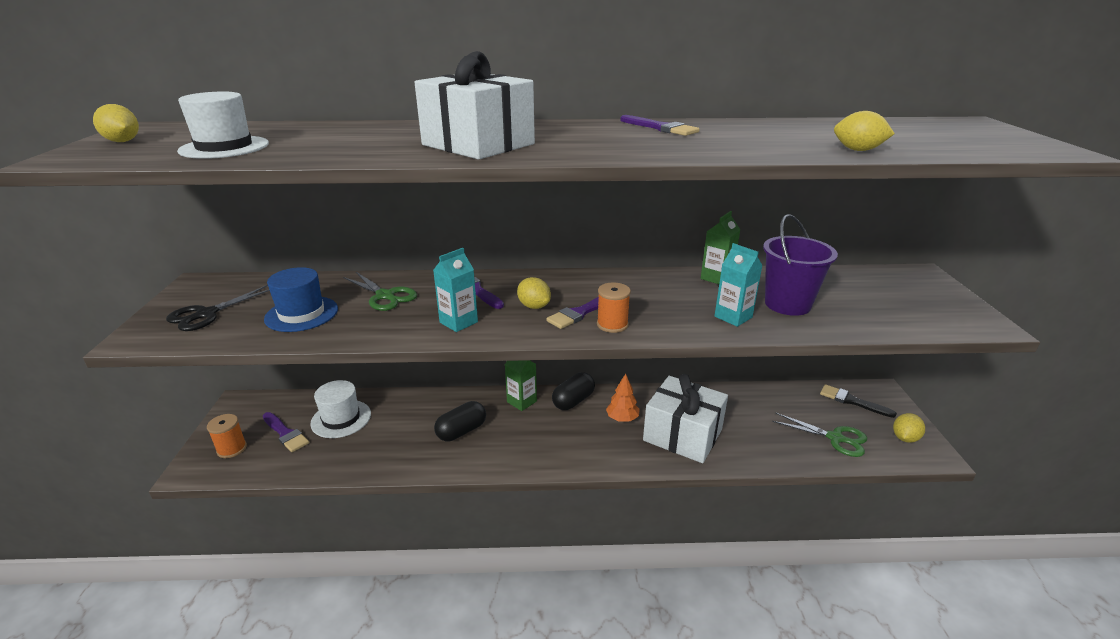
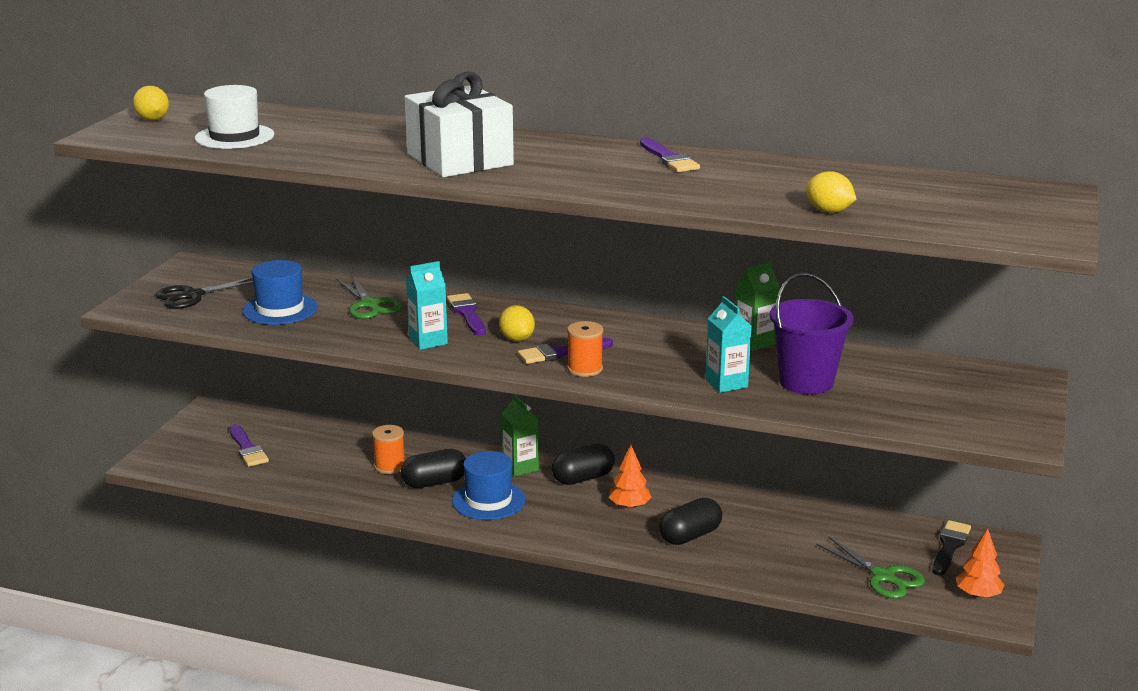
camera: 20 degrees right, 5 degrees down
orange spool [207,414,247,458] -> orange spool moved to [372,425,405,474]
white hat [310,380,371,438] -> none
white gift [643,374,728,463] -> black capsule [659,498,722,545]
black brush [820,384,897,418] -> black brush turned 60 degrees clockwise [932,520,971,576]
yellow lemon [893,413,925,443] -> orange tree [956,529,1004,598]
none -> blue hat [452,451,526,520]

